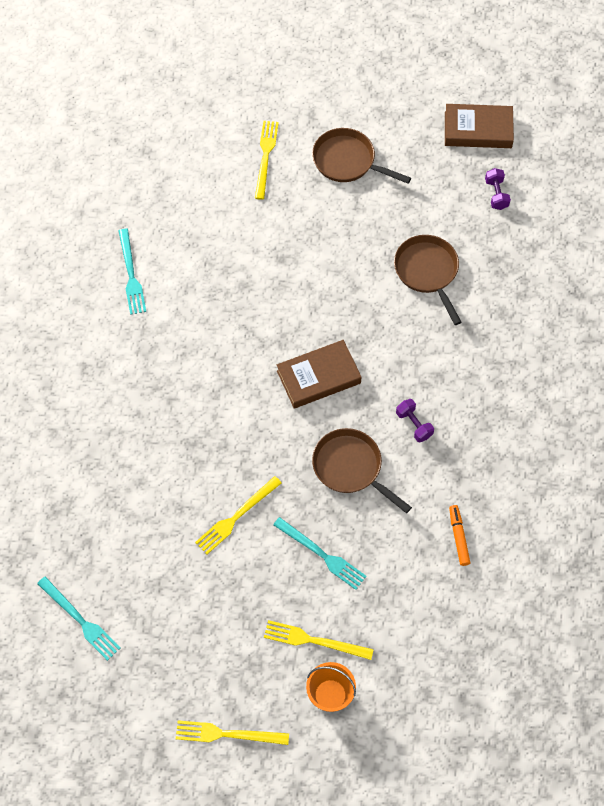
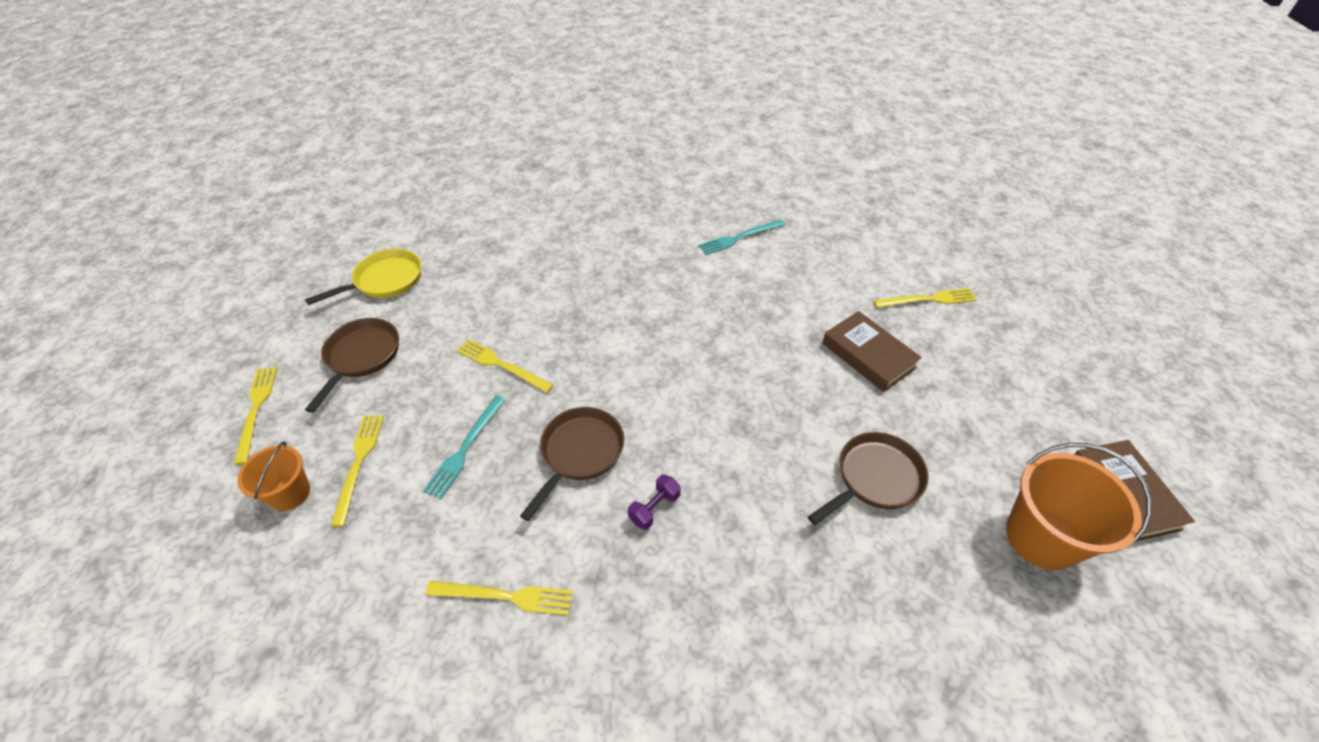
camera: 75 degrees right, 15 degrees down
turquoise fork [37,576,120,661] -> yellow pan [305,249,421,305]
brown book [277,340,361,409] -> brown book moved to [822,311,922,392]
brown pan [312,128,411,184] -> brown pan moved to [305,318,399,413]
orange marker [449,505,471,566] -> yellow fork [425,581,573,615]
purple dumbbell [485,168,511,210] -> orange bucket [1006,443,1152,570]

